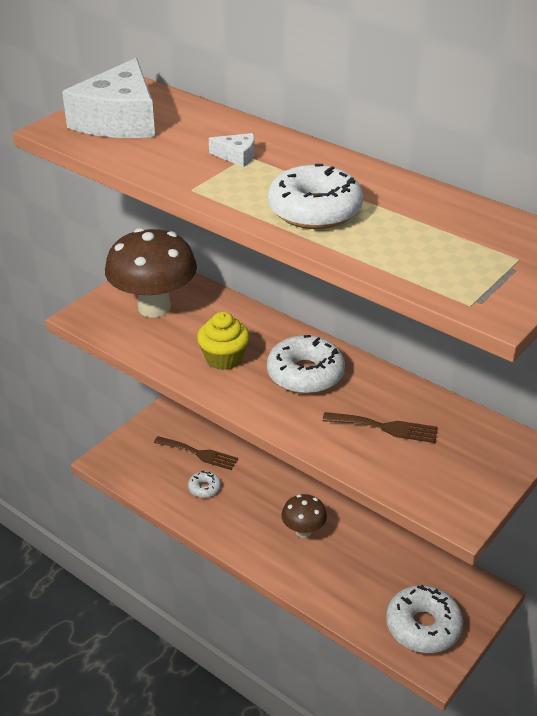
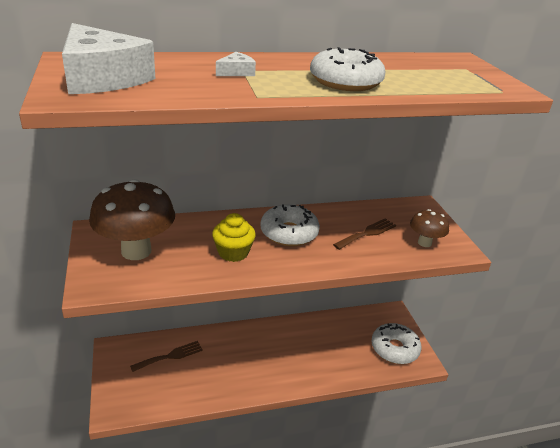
camera: 55 degrees left, 5 degrees down
white donut [188,471,221,498] -> none
brown mushroom [281,494,327,538] -> brown mushroom moved to [410,209,449,247]

